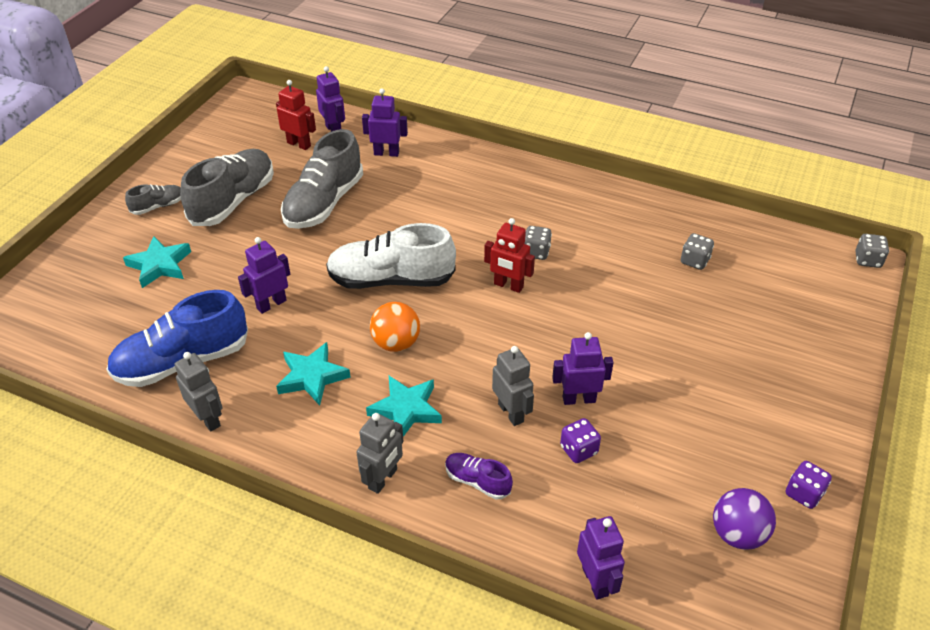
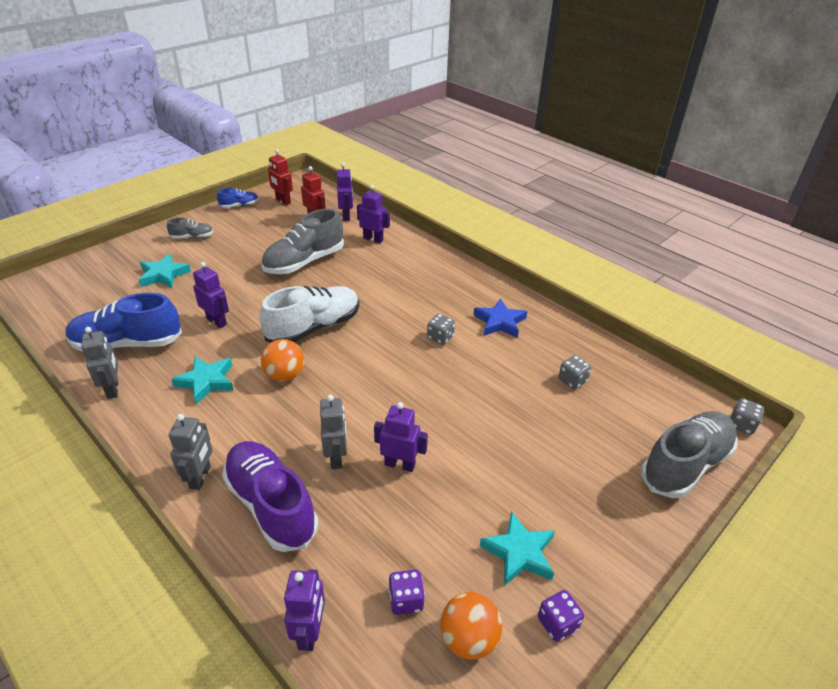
camera: 20 degrees right, 5 degrees down
grey shoe [180,149,274,226] -> grey shoe moved to [641,411,737,498]
purple robot [238,237,290,314] -> purple robot turned 60 degrees clockwise [193,262,229,328]
white shoe [326,223,456,289] -> white shoe turned 120 degrees clockwise [260,286,359,343]
grey robot [356,413,404,494] -> grey robot turned 45 degrees counterclockwise [169,414,212,490]
turquoise star [366,376,442,437] -> turquoise star moved to [480,511,555,586]
purple shoe [445,453,513,499] -> purple shoe [222,441,318,552], size x2.08
red robot [484,218,535,293] -> red robot moved to [268,149,293,205]
purple dice [560,418,601,463] -> purple dice moved to [389,570,425,615]
purple ball [713,488,776,550] -> orange ball [440,592,502,660]
none -> blue shoe [217,188,259,208]
none -> blue star [473,298,527,338]

